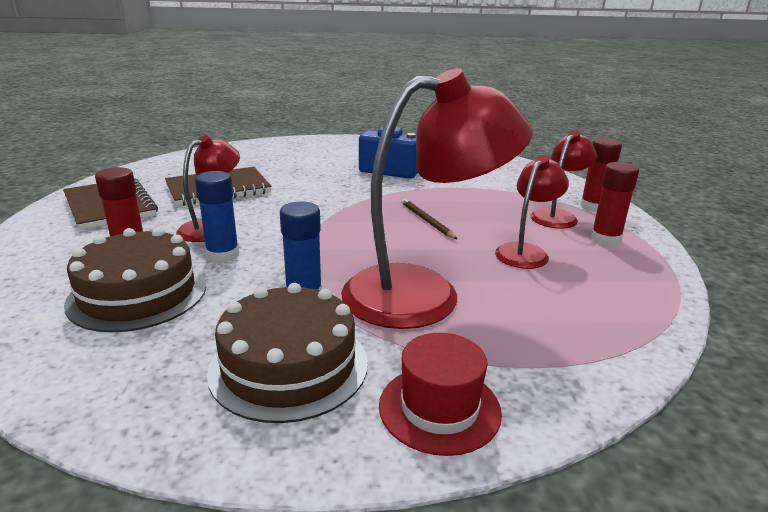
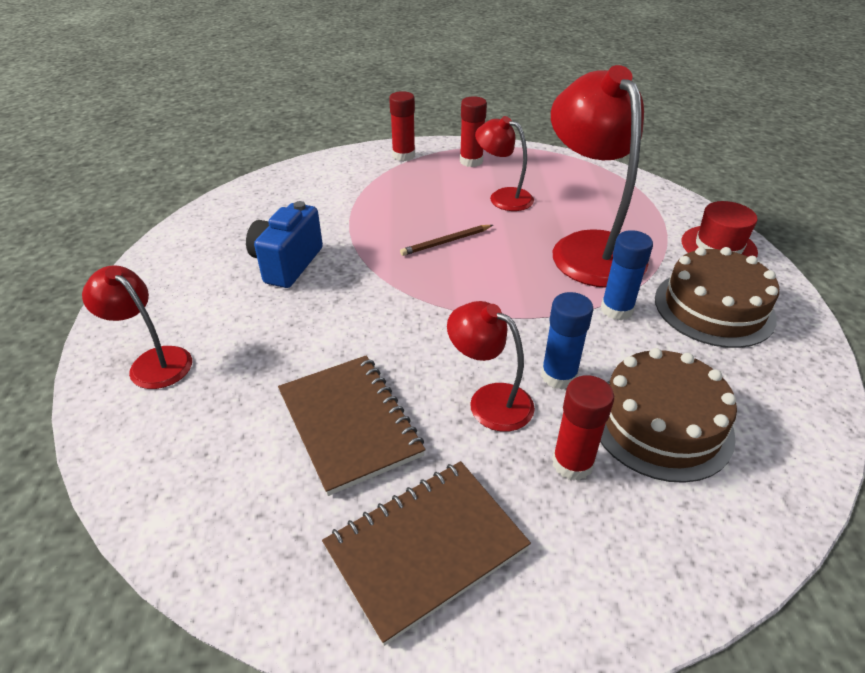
camera: 90 degrees left, 15 degrees up
red lamp [531,130,597,229] -> red lamp moved to [82,265,192,389]

